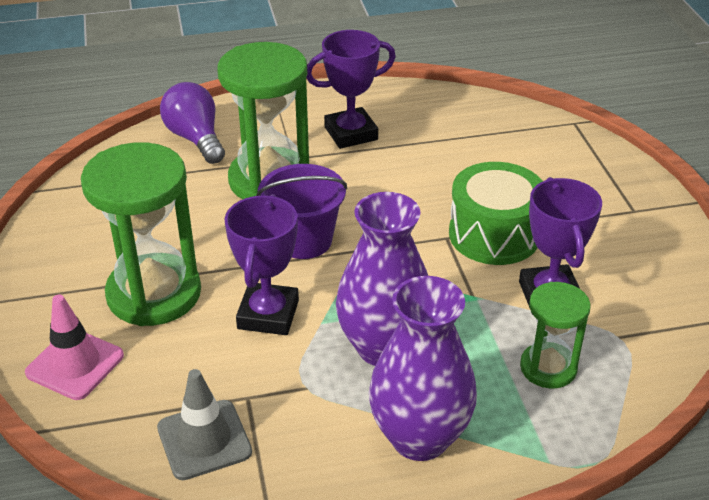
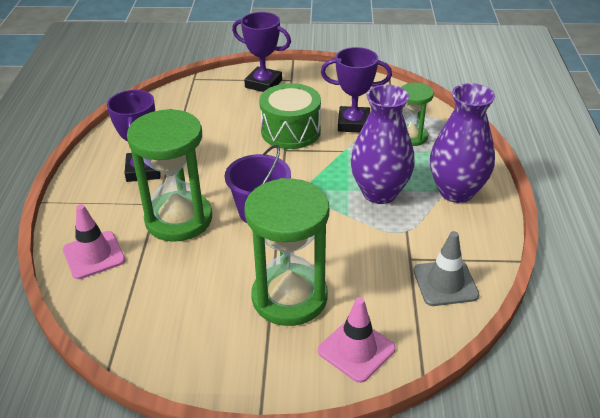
camera: 75 degrees left, 0 degrees up
purple light bulb [160,82,225,164] -> pink traffic cone [63,204,125,279]
purple trophy [224,194,299,335] -> purple trophy moved to [232,12,291,92]

